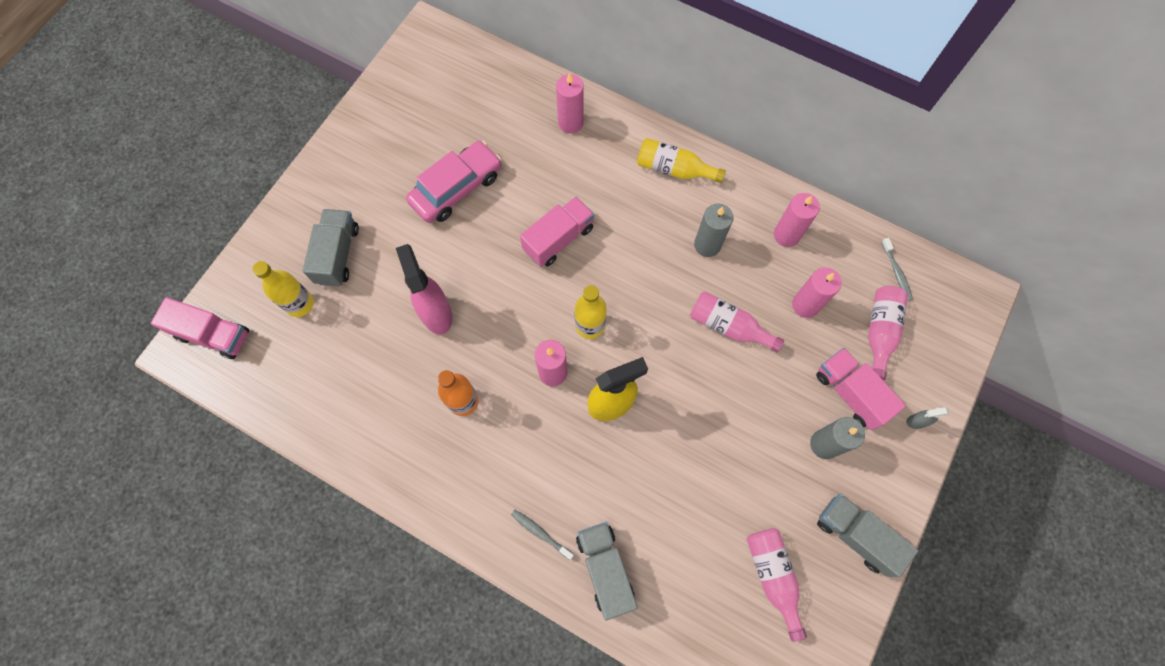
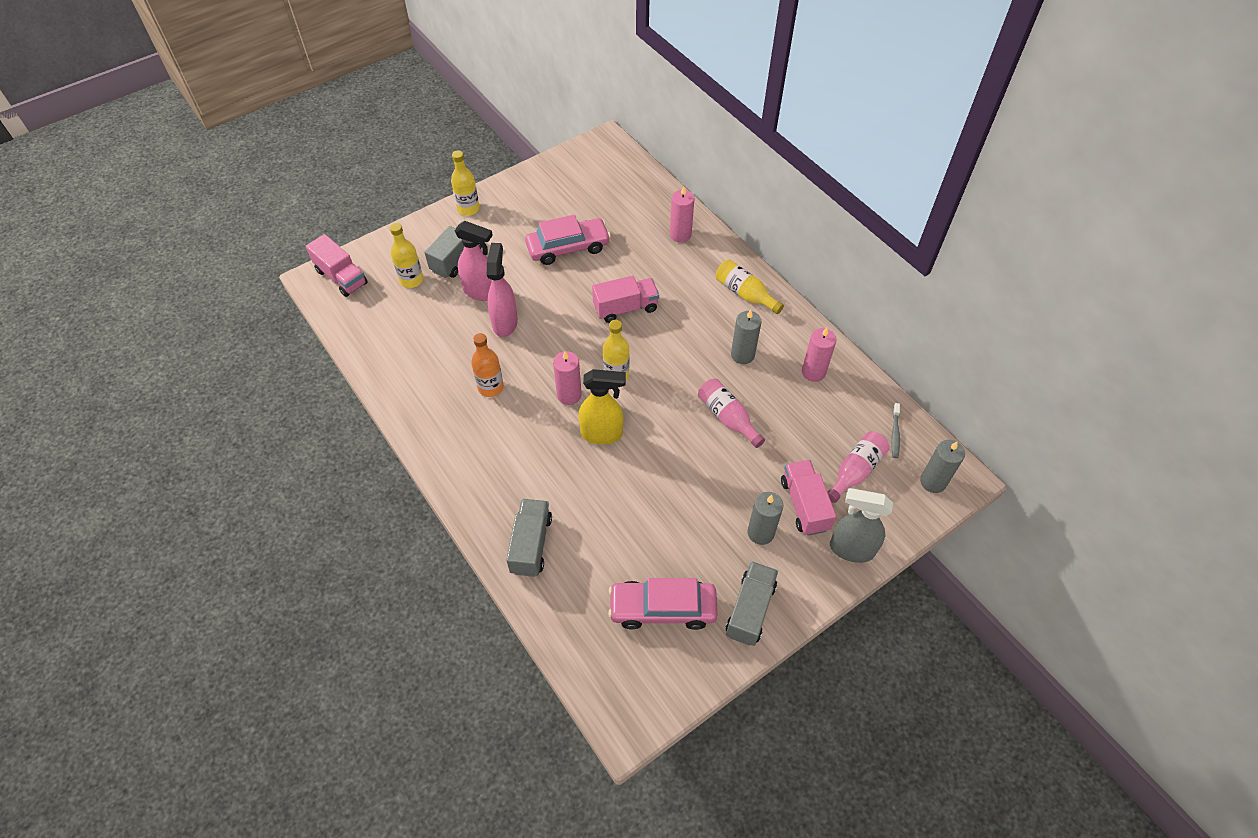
camera: 25 degrees right, 15 degrees down
grey toothbrush [511,510,574,560] -> none
pink bottle [747,528,807,642] -> pink car [608,578,717,630]
pink candle [792,267,842,318] -> none
grey truck [817,494,918,577] -> grey truck turned 45 degrees clockwise [726,561,778,646]
grey spray bottle [906,407,950,429] -> grey spray bottle [830,488,893,563], size x2.16
none -> yellow bottle [451,151,480,216]
none -> pink spray bottle [455,221,493,301]
none -> grey candle [920,440,965,493]

